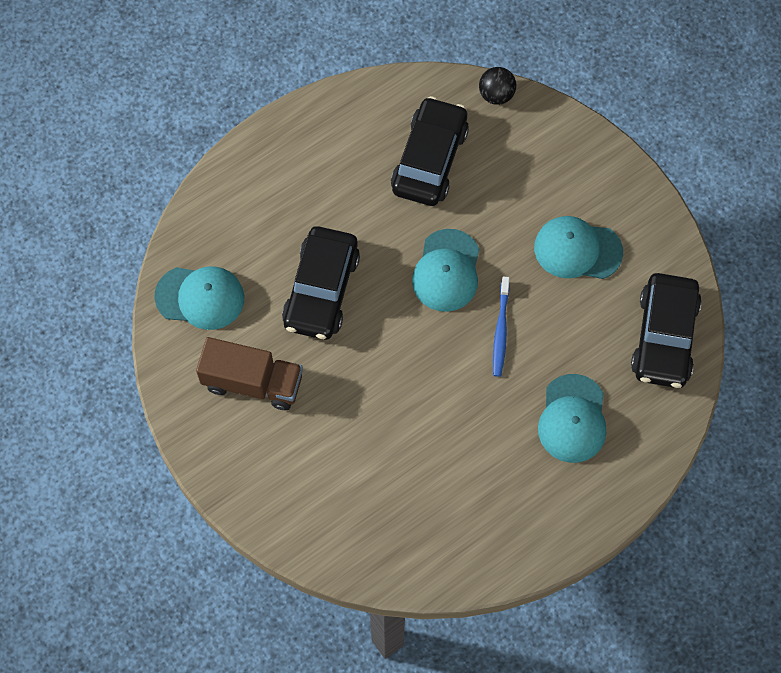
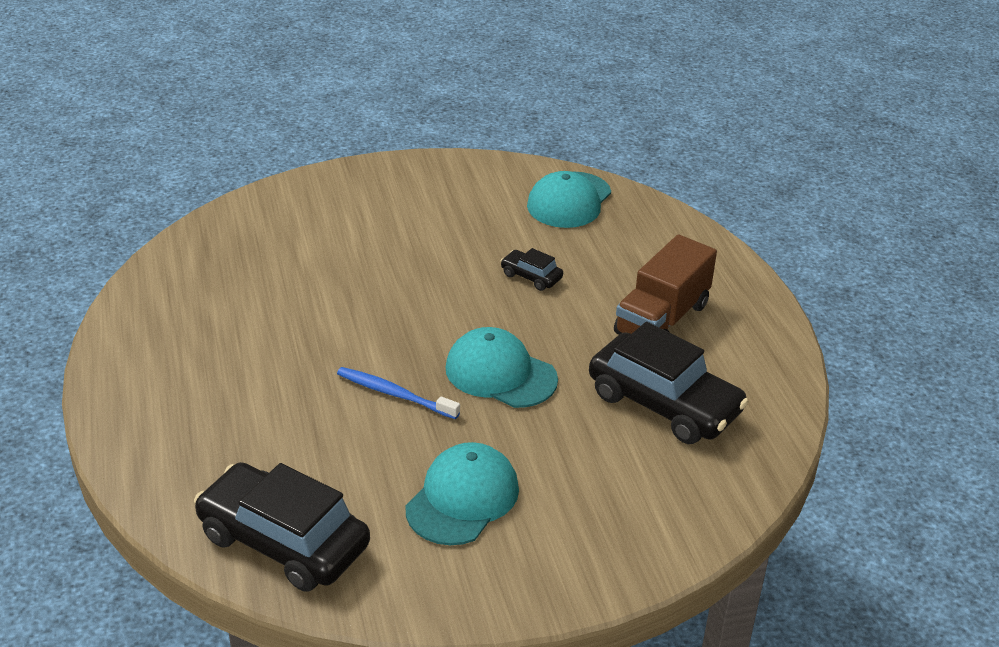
camera: 110 degrees right, 30 degrees down
brown truck [196,337,303,410] -> brown truck moved to [614,235,717,335]
black car [282,226,360,340] -> black car [501,248,563,291], size x0.45
black ball [479,67,516,105] -> none
turquoise cap [538,374,606,463] -> none

